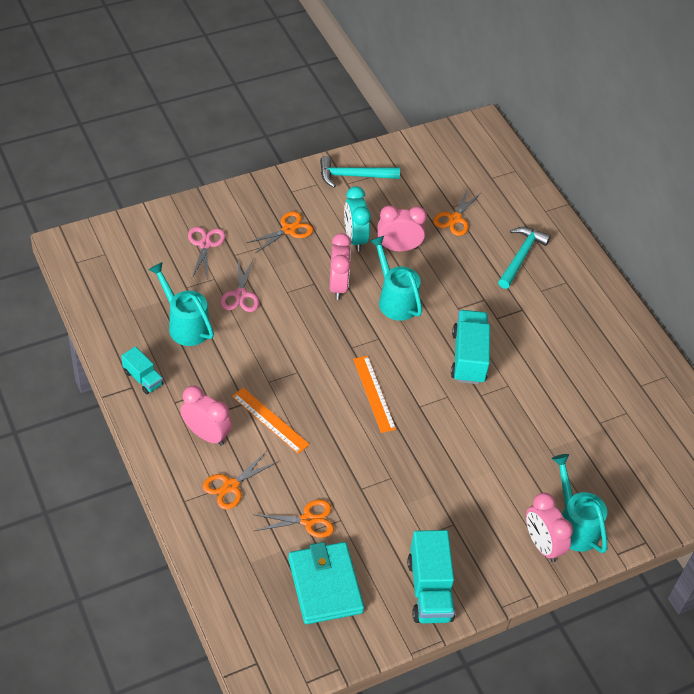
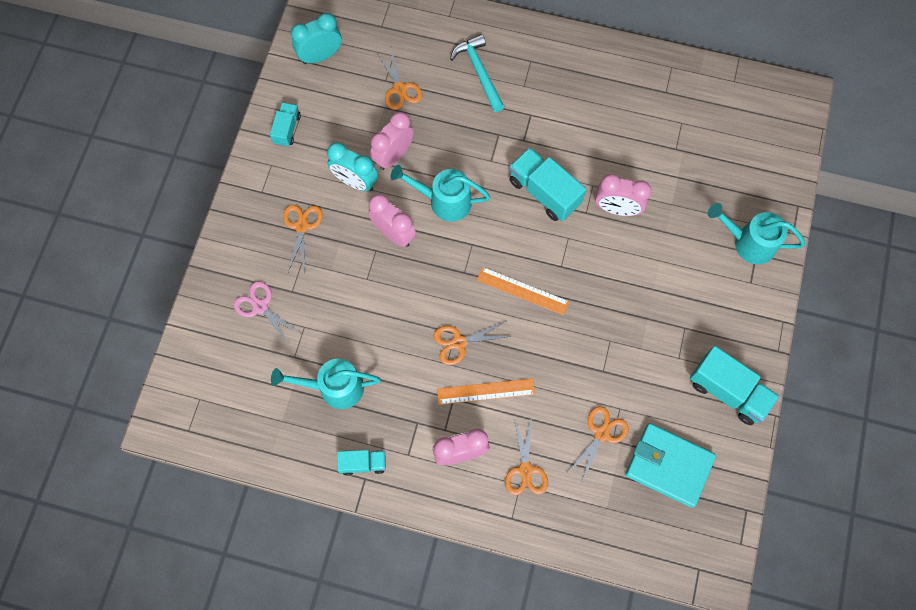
camera: 45 degrees left, 20 degrees up
pink scissors [220,259,259,312] -> none
turquoise hammer [320,156,400,188] -> turquoise truck [270,102,301,147]
pink clock [526,493,573,562] -> pink clock moved to [595,174,651,216]
none -> turquoise clock [291,13,342,64]
none -> orange scissors [433,321,512,365]

